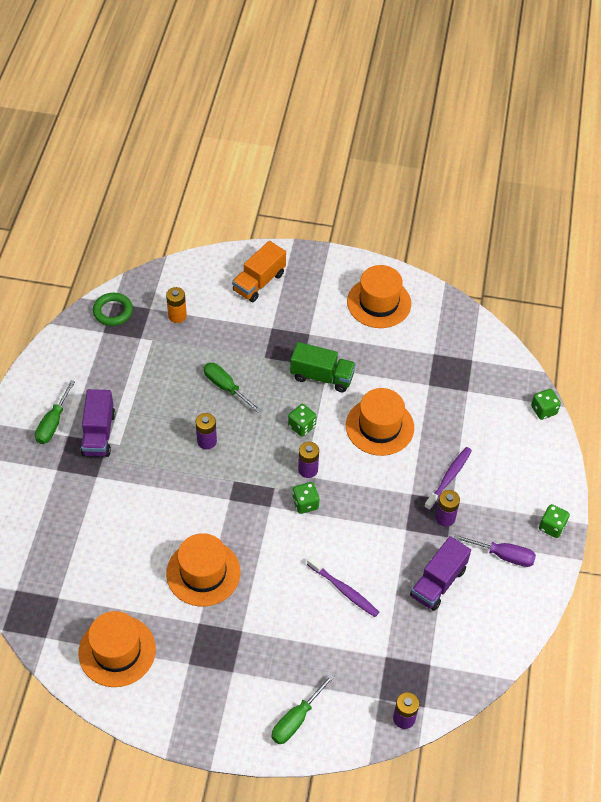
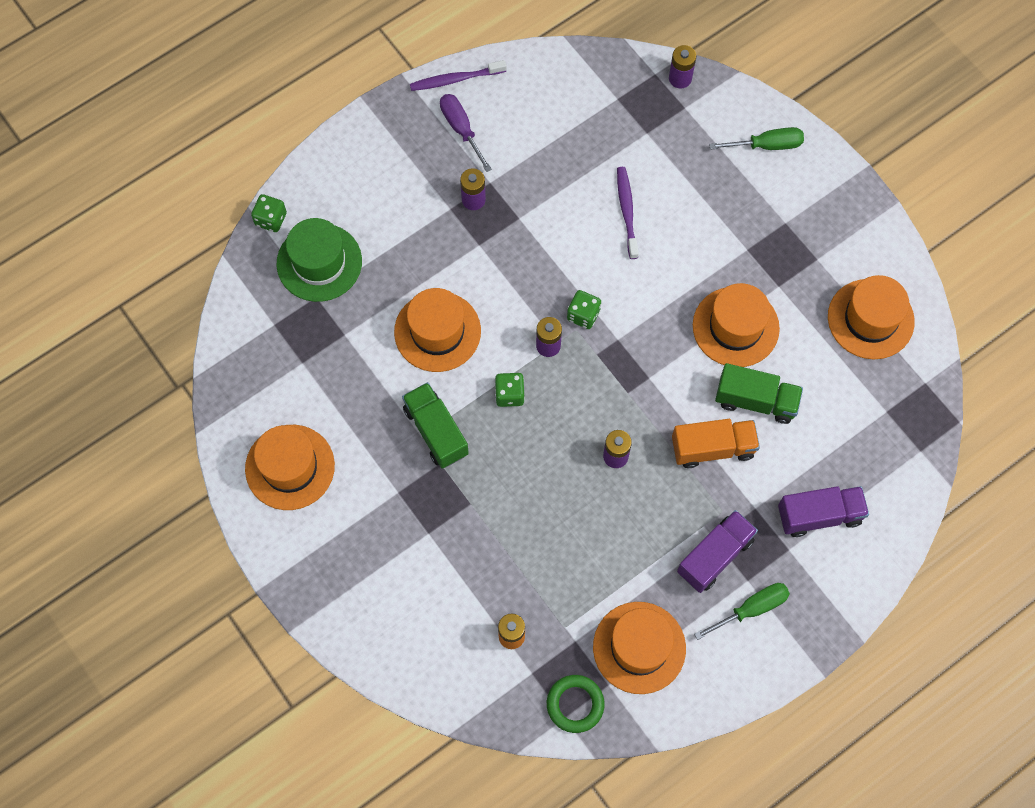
camera: 135 degrees left, 15 degrees up
green screwdriver [204,363,261,413] -> none
orange truck [232,241,286,302] -> orange truck moved to [672,419,760,468]
purple truck [410,536,471,611] -> purple truck moved to [778,486,869,537]
purple toothbrush [424,447,472,511] -> purple toothbrush moved to [410,60,506,91]
green dice [539,504,570,538] -> none
none -> green hat [277,218,362,302]
none -> orange hat [593,602,686,694]
none -> green truck [715,363,803,424]

